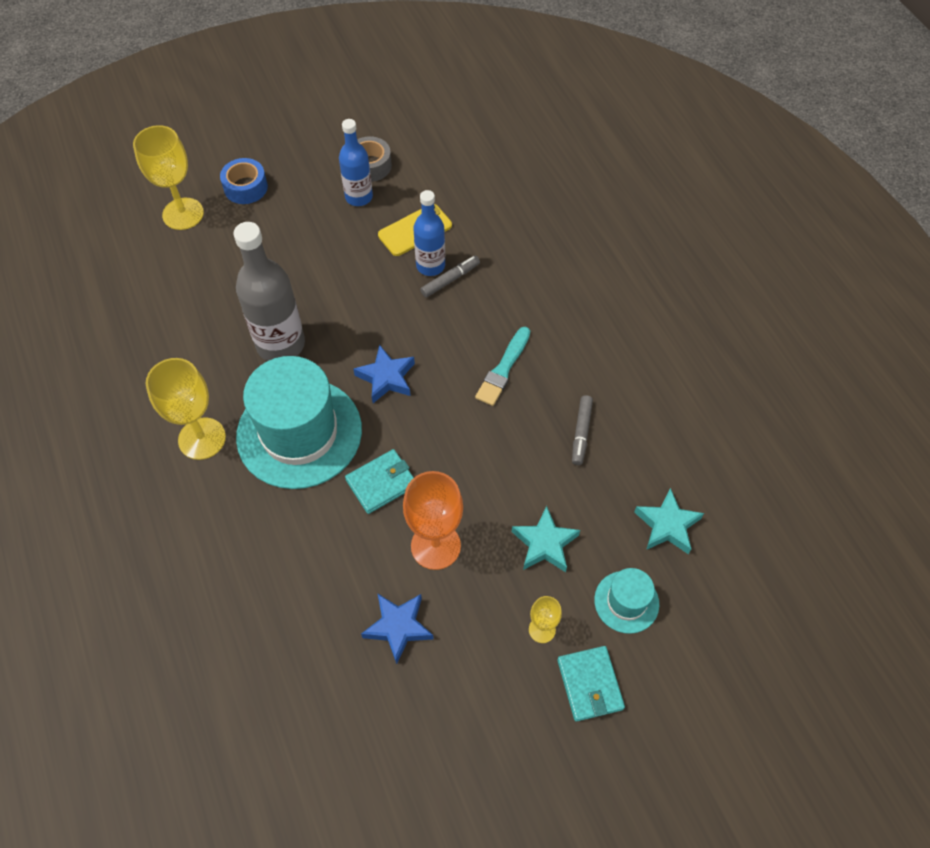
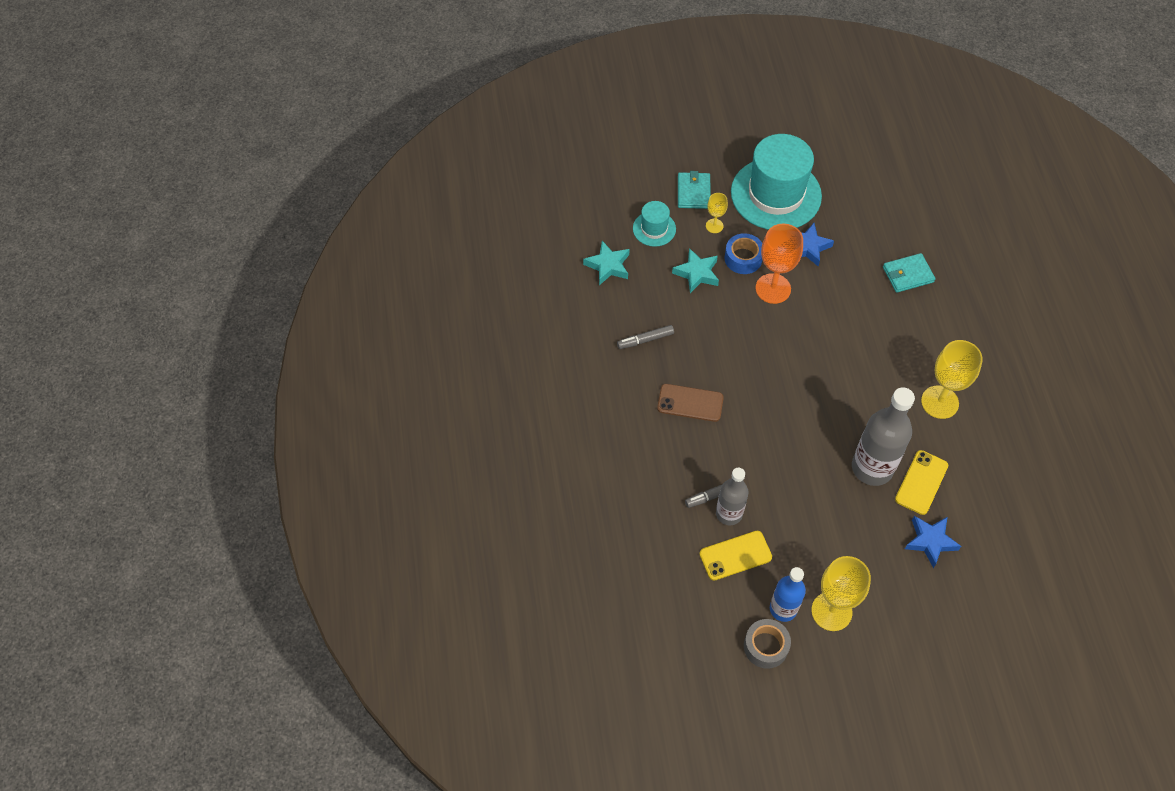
camera: 165 degrees left, 0 degrees up
yellow goblet [133,125,204,230] -> yellow goblet moved to [811,556,871,631]
blue tape [220,158,268,204] -> blue tape moved to [725,233,762,274]
turquoise hat [236,356,362,489] -> turquoise hat moved to [731,134,822,230]
turquoise wallet [345,449,414,514] -> turquoise wallet moved to [883,253,935,293]
blue star [353,345,415,403] -> blue star moved to [905,516,961,568]
blue bottle [413,190,445,276] -> grey bottle [716,468,748,525]
turquoise brush [475,327,530,406] -> brown phone [657,384,724,422]
grey marker [572,395,593,465] -> grey marker turned 135 degrees counterclockwise [617,325,674,349]
none -> yellow phone [895,450,948,515]

